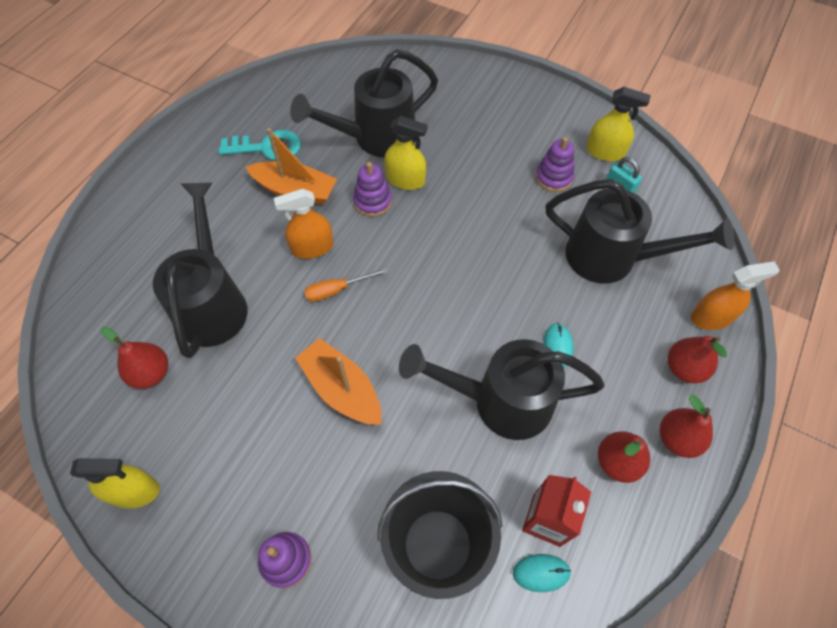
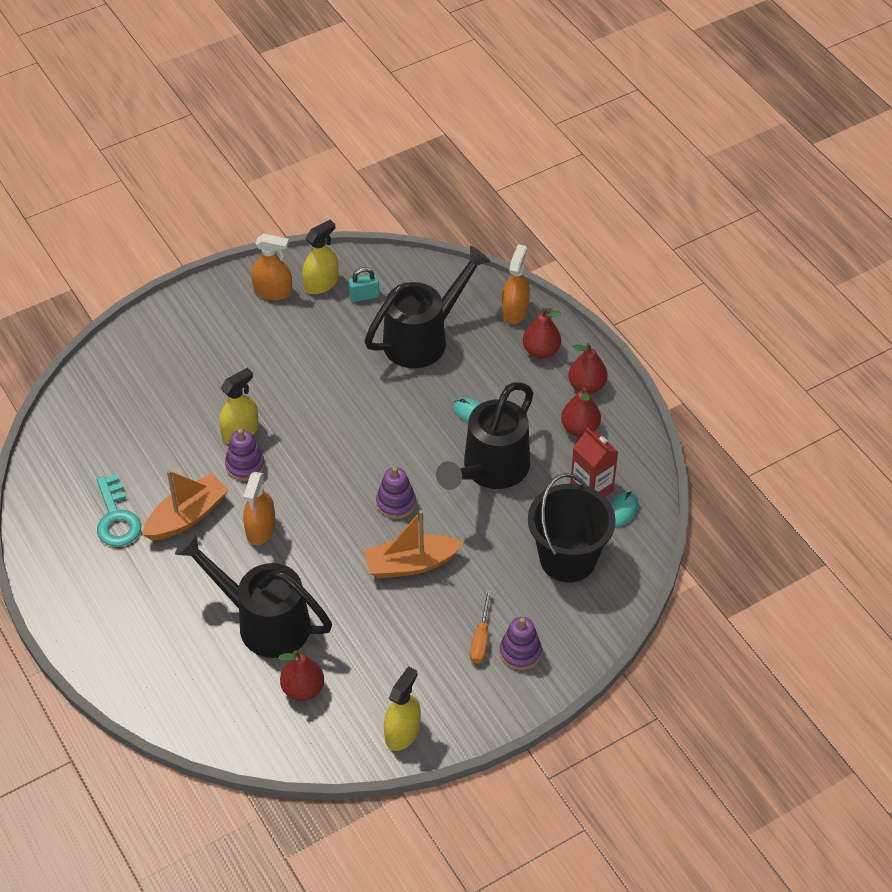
camera: 60 degrees left, 10 degrees down
turquoise key [219,130,301,161] -> turquoise key turned 135 degrees clockwise [97,474,141,547]
black watering can [290,49,438,157] -> none
orange screwdriver [304,268,387,302] -> orange screwdriver moved to [470,590,492,664]
purple stacking toy [535,137,574,192] -> purple stacking toy moved to [376,467,416,519]
none -> orange spray bottle [251,234,292,300]

